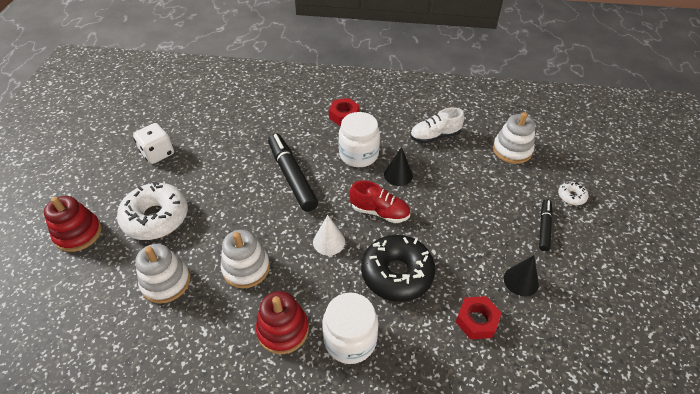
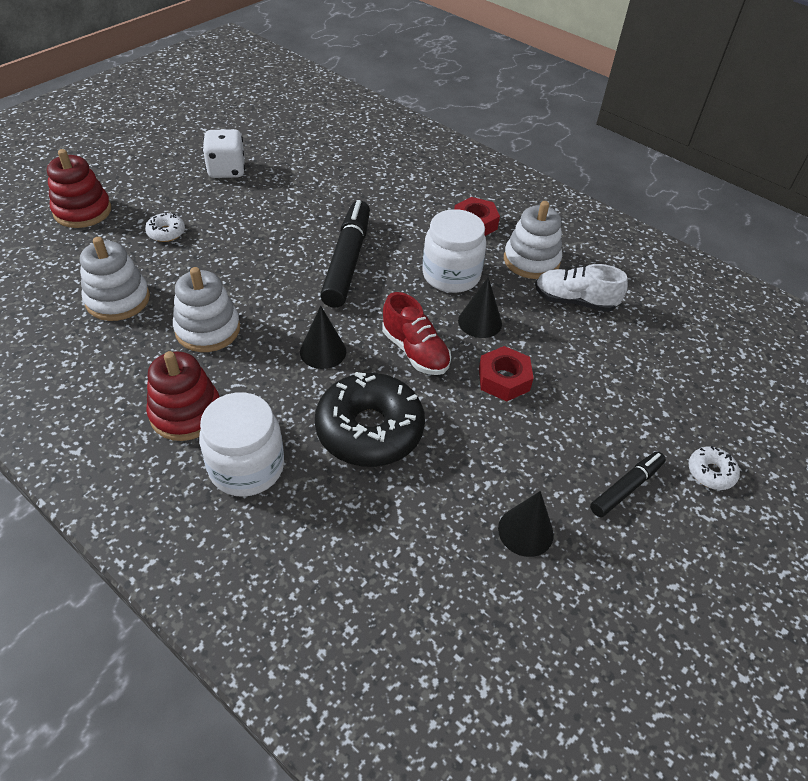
camera: 30 degrees right, 0 degrees up
white donut [117,182,188,240] -> white donut [145,212,185,242], size x0.44
white cone [313,215,345,256] -> black cone [300,306,346,369]
red nut [456,296,502,339] -> red nut moved to [479,346,534,401]
white stacking toy [493,112,535,164] -> white stacking toy moved to [504,201,562,279]

